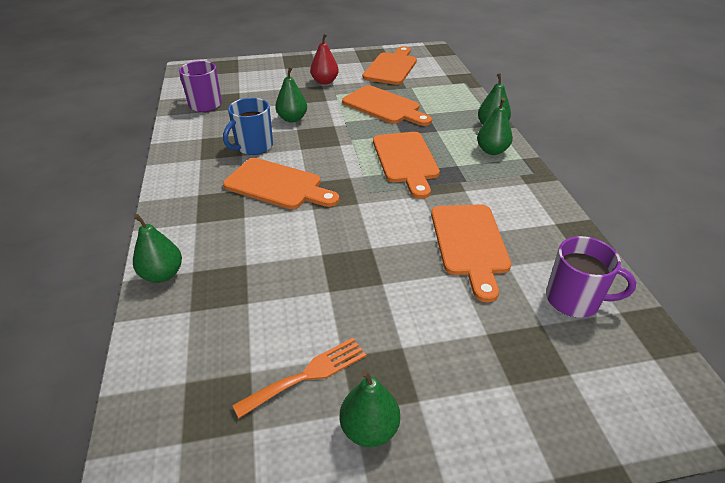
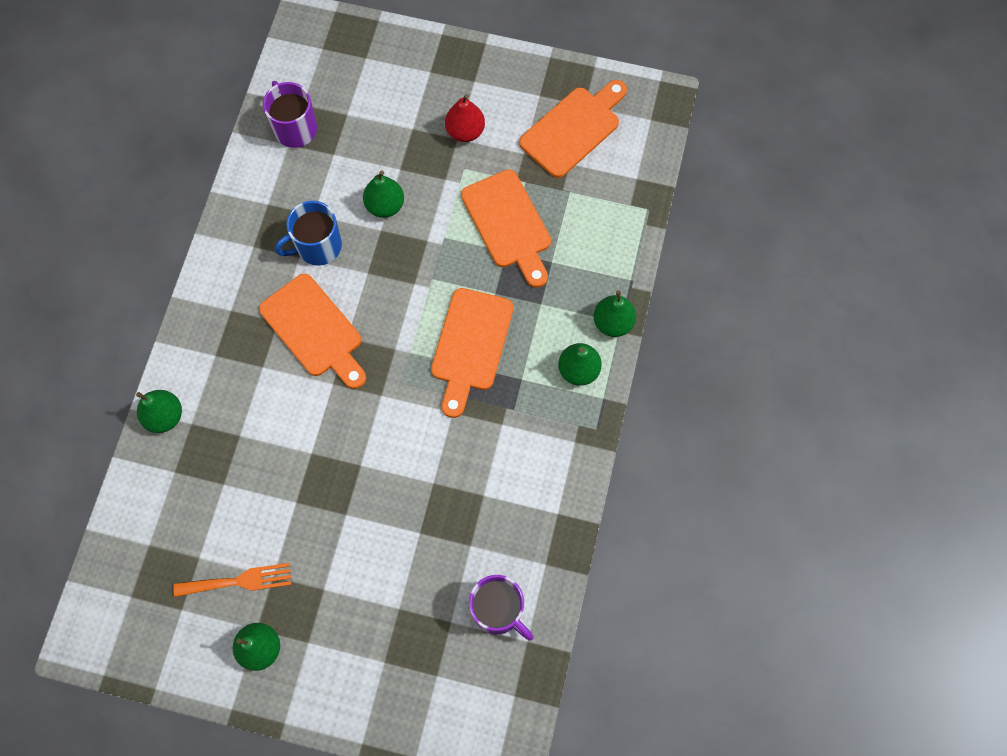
camera: 25 degrees right, 30 degrees up
orange cutting board [431,204,511,302] -> none

